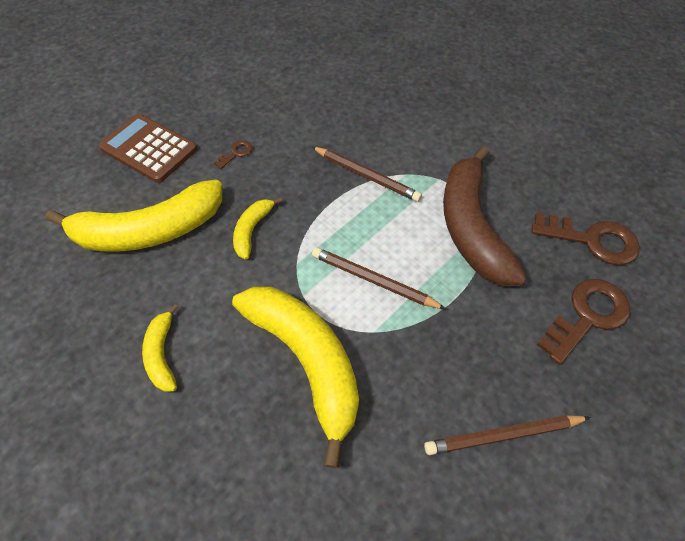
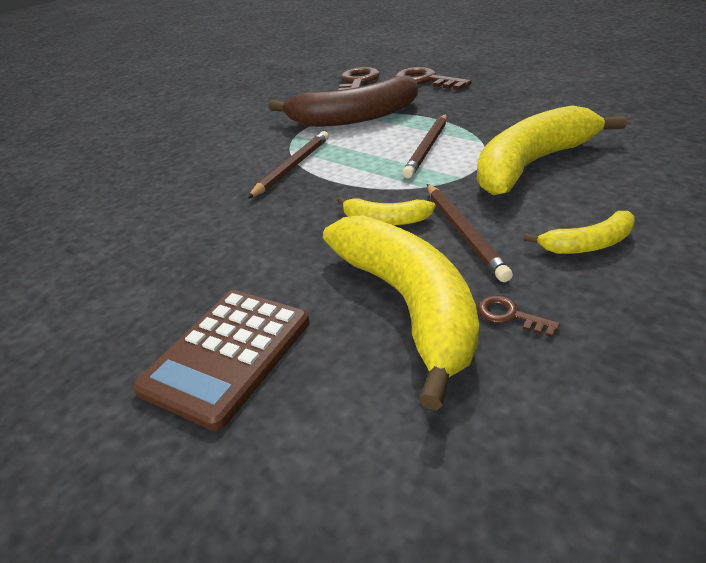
camera: 90 degrees left, 20 degrees down
brown key [214,140,252,169] -> brown key moved to [477,295,560,337]
brown pencil [424,415,591,455] -> brown pencil moved to [427,184,513,282]

